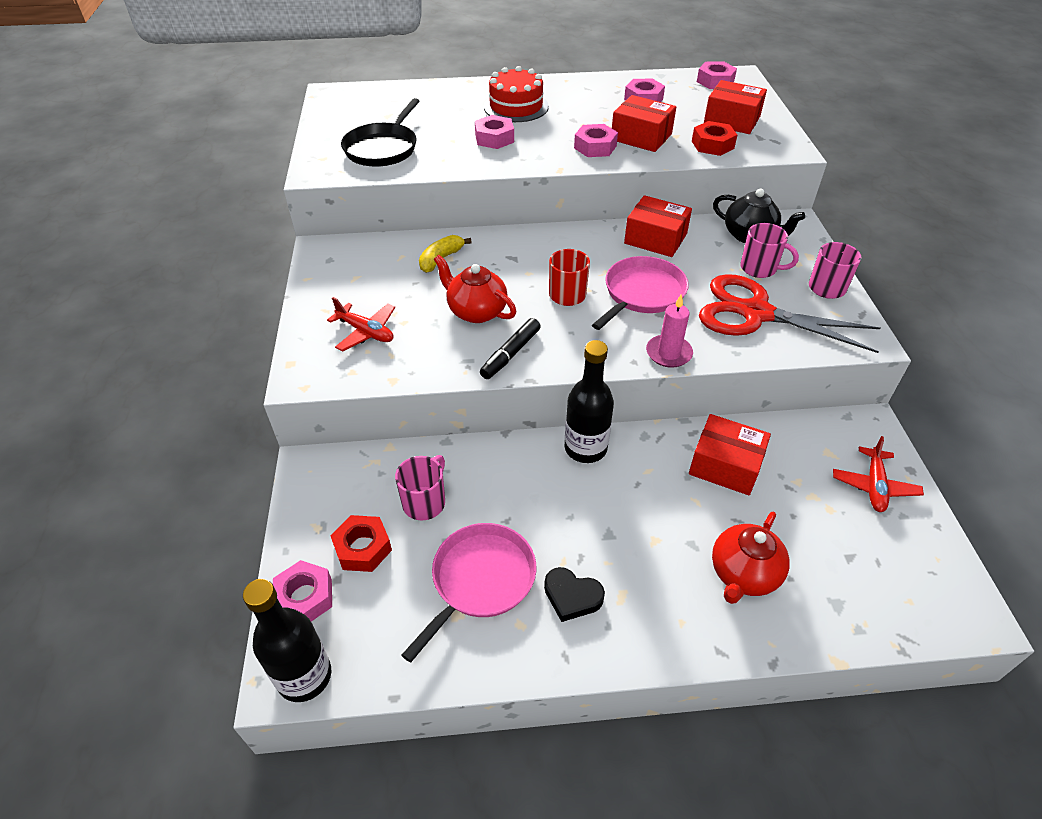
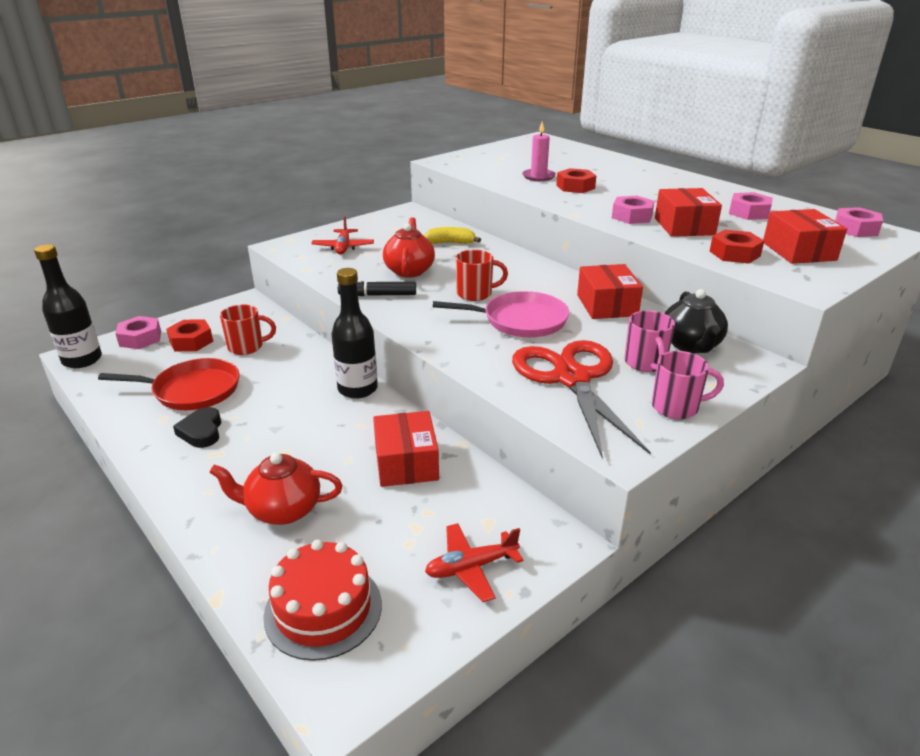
camera: 55 degrees right, 15 degrees down
black pan [341,98,419,167] -> none
pink mug [395,455,445,521] -> red mug [220,304,276,355]
pink pan [402,523,536,663] -> red pan [98,358,239,410]
pink nut [475,115,514,149] -> red nut [556,168,596,193]
red cake [484,66,549,122] -> red cake moved to [263,540,382,661]
pink candle [646,294,693,368] -> pink candle moved to [522,121,556,181]

